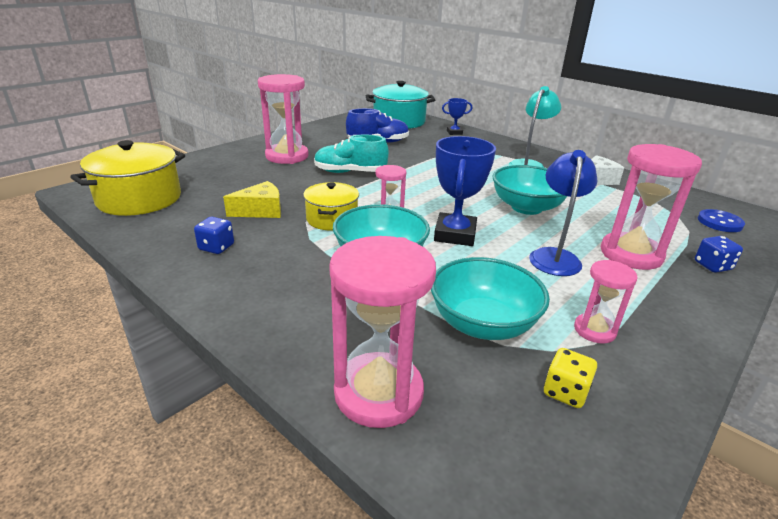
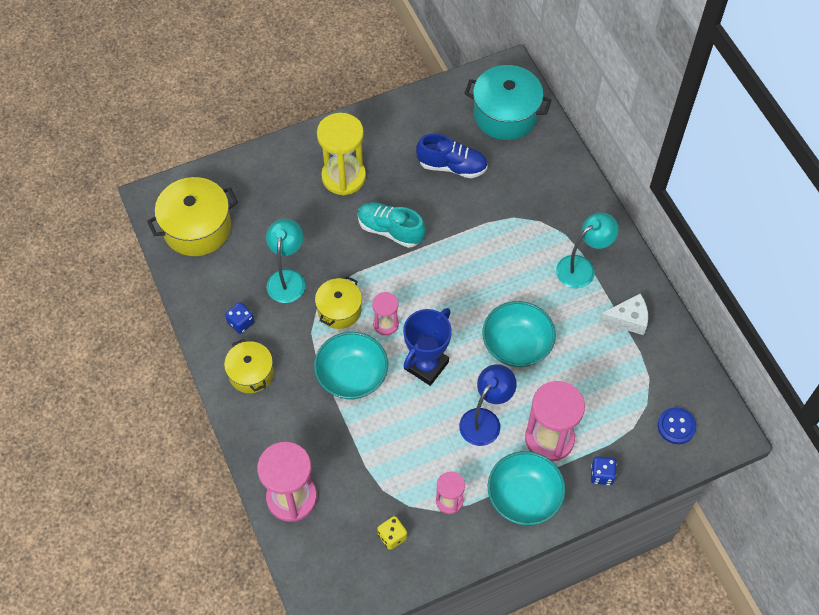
camera: 25 degrees right, 30 degrees up
yellow cheese [223,181,281,218] -> turquoise lamp [266,219,305,303]
pink hourglass [258,74,309,164] -> yellow hourglass [317,113,366,196]
turquoise bowl [431,257,550,340] -> turquoise bowl moved to [488,451,566,525]
blue trophy [442,98,472,135] -> none
none -> yellow pot [224,339,274,393]

